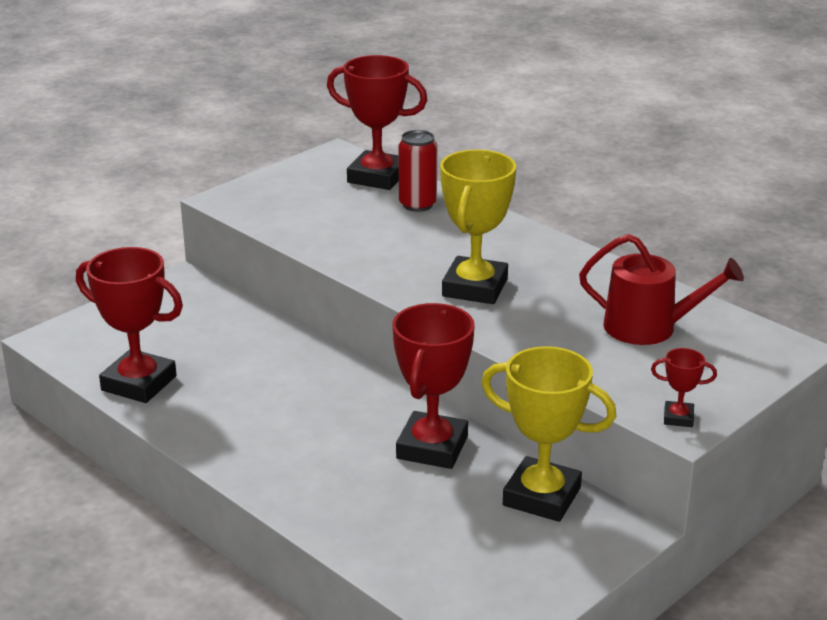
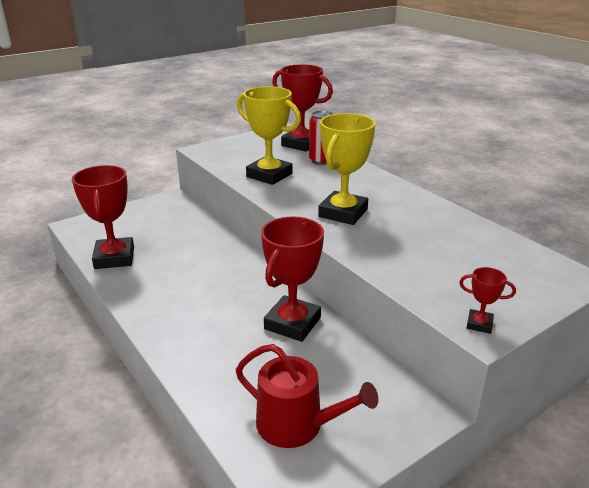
camera: 10 degrees right, 0 degrees up
red trophy [76,247,183,403] -> red trophy turned 45 degrees clockwise [72,165,134,269]
yellow trophy [481,346,616,522] -> yellow trophy moved to [237,86,301,185]
red watering can [579,234,744,345] -> red watering can moved to [236,344,378,448]

